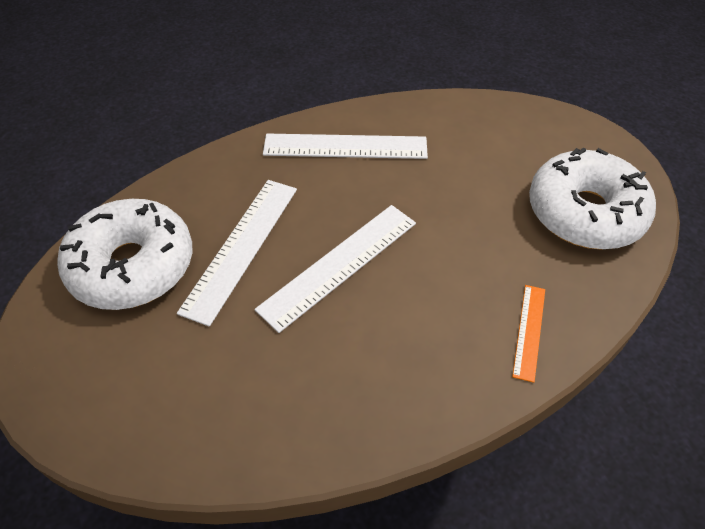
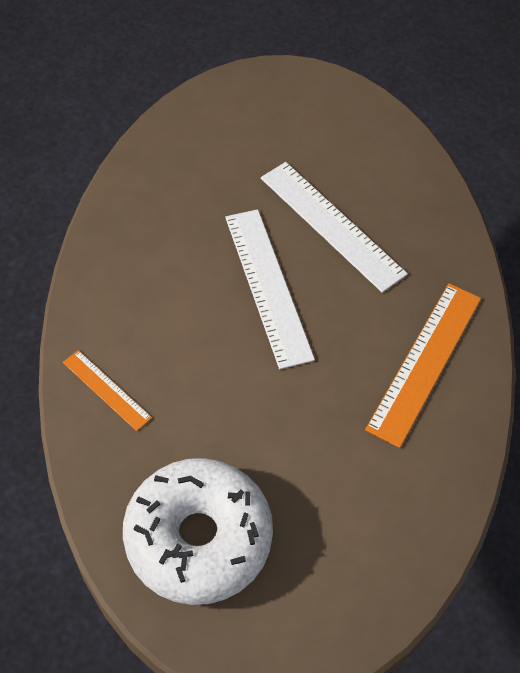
camera: 115 degrees right, 5 degrees up
white donut [57,199,192,310] -> none
white ruler [263,134,428,159] -> orange ruler [365,283,481,448]

